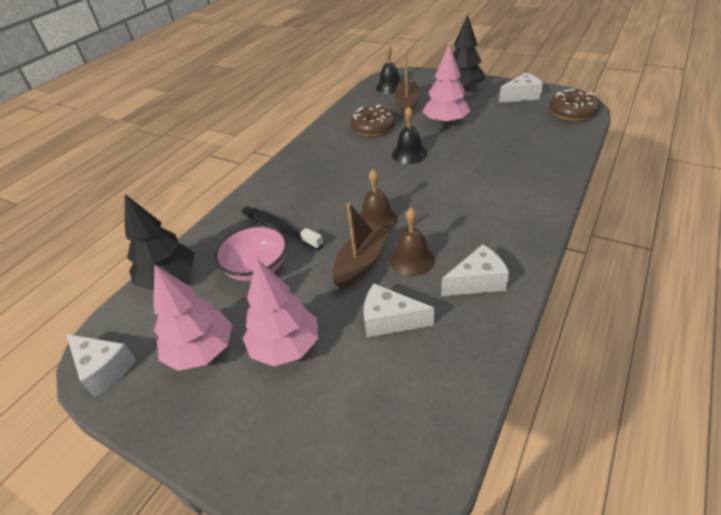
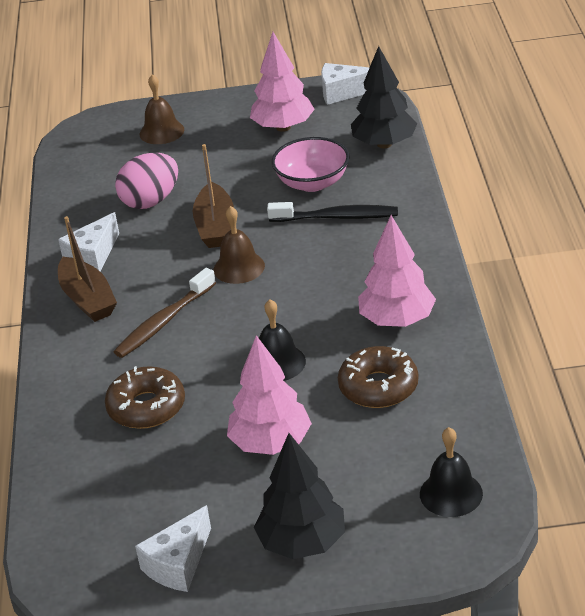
camera: 145 degrees right, 5 degrees down
pink tree [243,258,318,366] -> pink tree moved to [358,215,436,327]
white cheese [364,284,434,337] -> pink egg [115,153,178,209]
brown bell [389,208,435,276] -> brown bell moved to [140,74,184,144]
brown boat [394,51,420,116] -> brown boat moved to [58,216,117,322]
brown donut [549,89,600,121] -> brown donut moved to [105,366,185,429]
none -> brown toothbrush [114,268,216,358]

